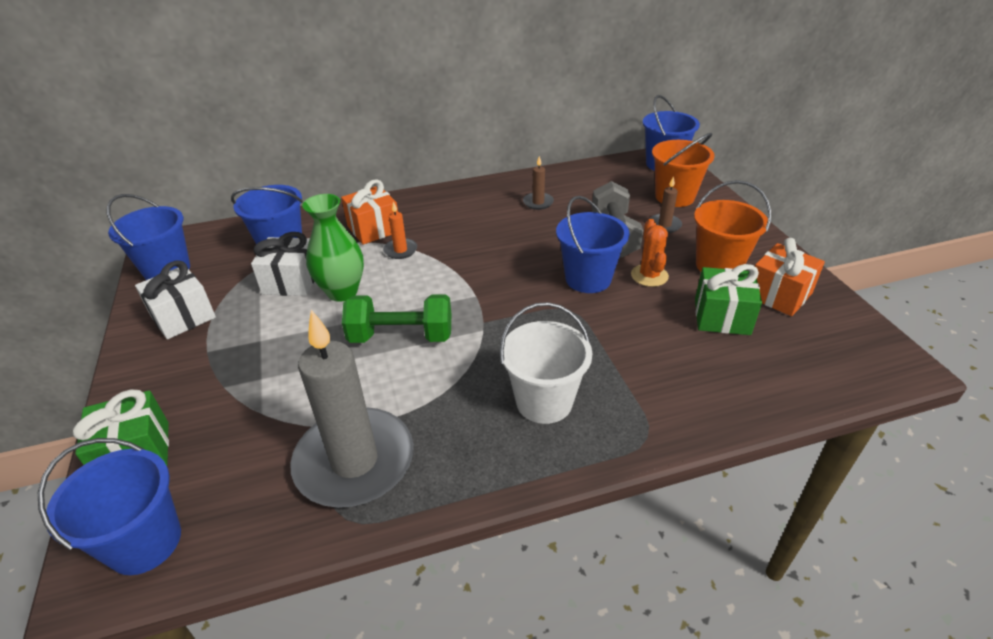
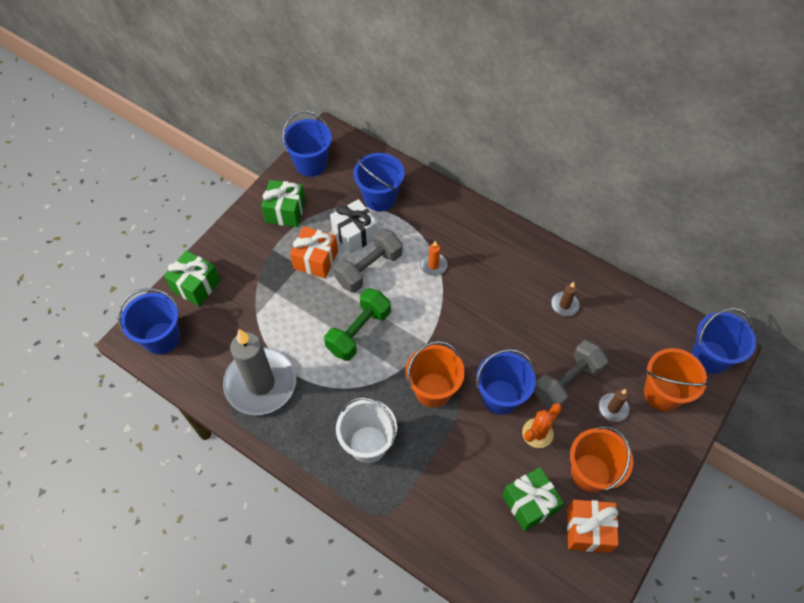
camera: 50 degrees right, 20 degrees up
white gift [135,260,216,339] -> green gift [261,180,305,227]
green vase [302,194,364,302] -> grey dumbbell [333,229,402,293]
orange gift [341,179,398,245] -> orange gift moved to [290,226,338,278]
green dumbbell [342,294,451,343] -> green dumbbell turned 75 degrees clockwise [324,288,391,361]
none -> orange bucket [406,341,465,408]

